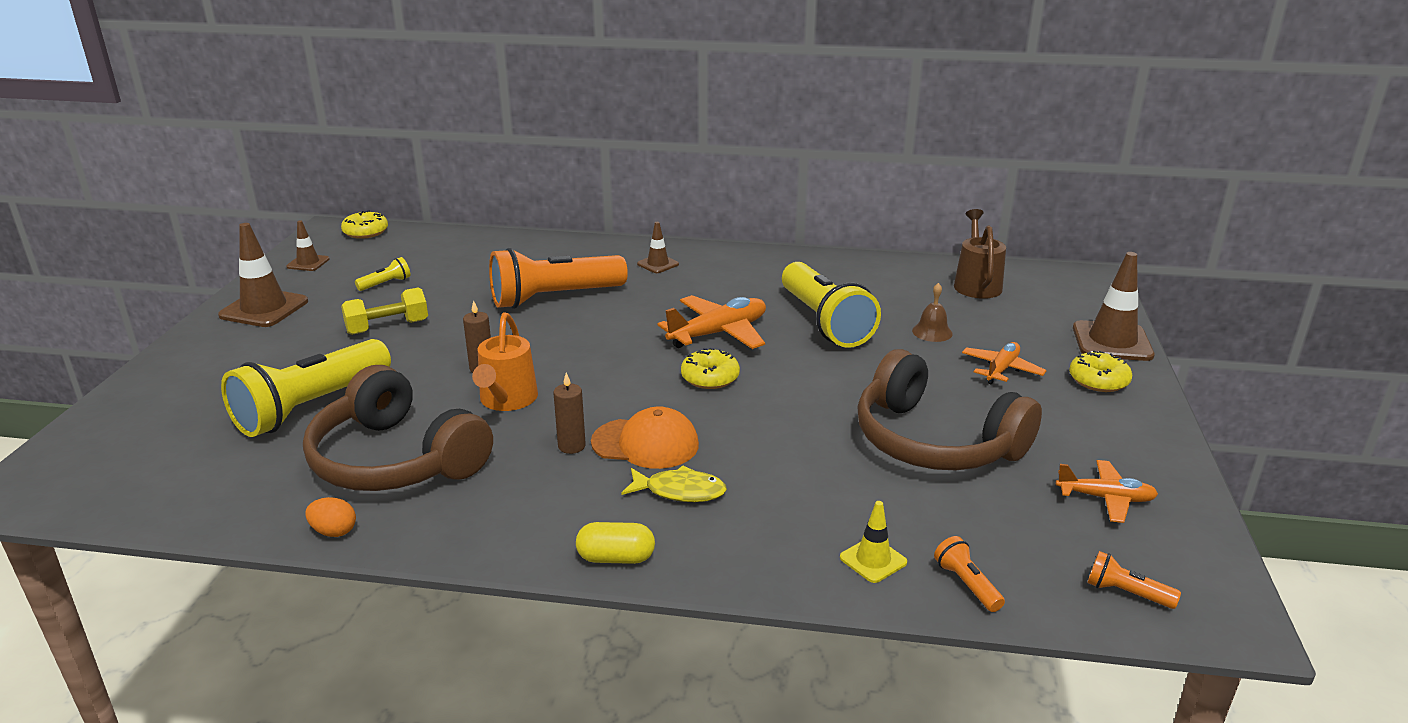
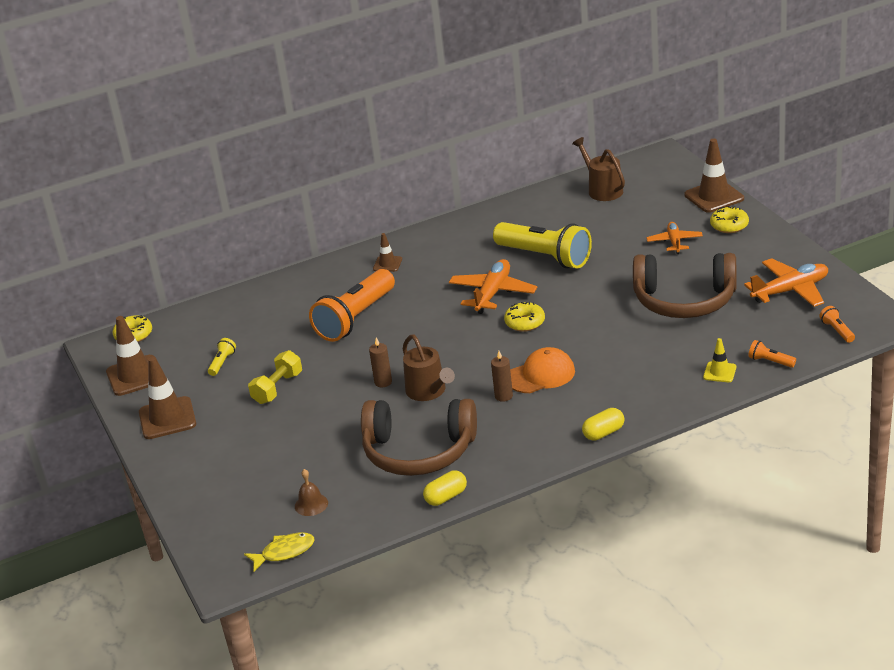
camera: 30 degrees left, 5 degrees up
yellow flashlight [221,339,391,437] -> none
brown traffic cone [286,220,330,271] -> brown traffic cone [106,316,155,396], size x1.85
orange egg [305,497,356,537] -> yellow capsule [423,470,467,506]
orange watering can [472,312,538,411] -> brown watering can [403,334,455,401]
yellow fish [622,465,727,502] -> yellow fish moved to [244,532,314,572]
brown bell [912,283,953,342] -> brown bell moved to [295,469,328,516]
orange plane [1056,460,1158,523] -> orange plane [744,258,828,307], size x1.59
orange flashlight [1087,551,1181,609] -> orange flashlight turned 75 degrees clockwise [819,306,855,343]

